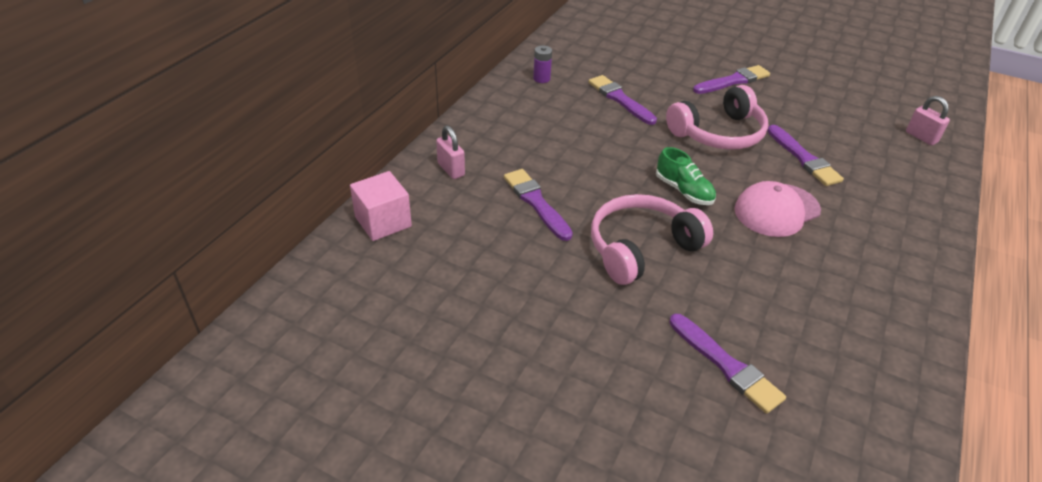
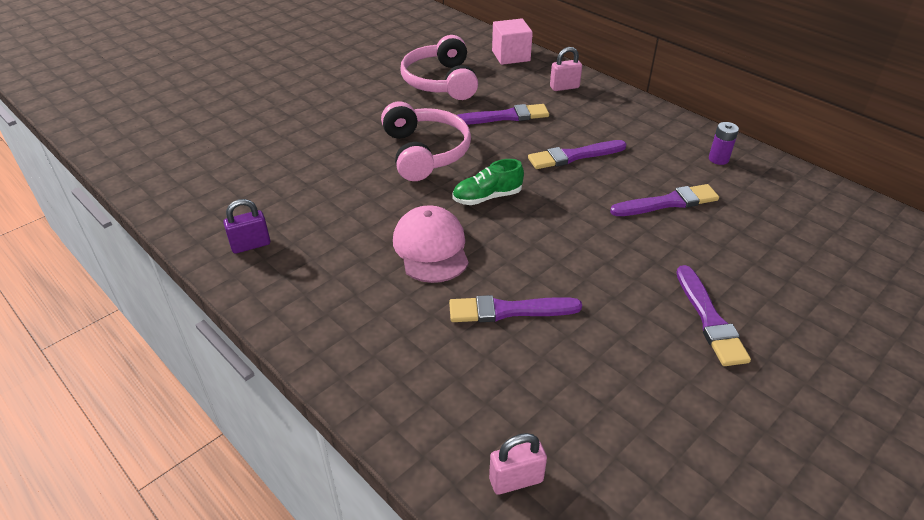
camera: 110 degrees right, 0 degrees up
pink headphones [666,85,769,150] -> pink headphones moved to [400,35,478,100]
purple brush [669,314,786,414] -> purple brush moved to [528,140,626,169]
none -> purple padlock [223,199,270,254]

